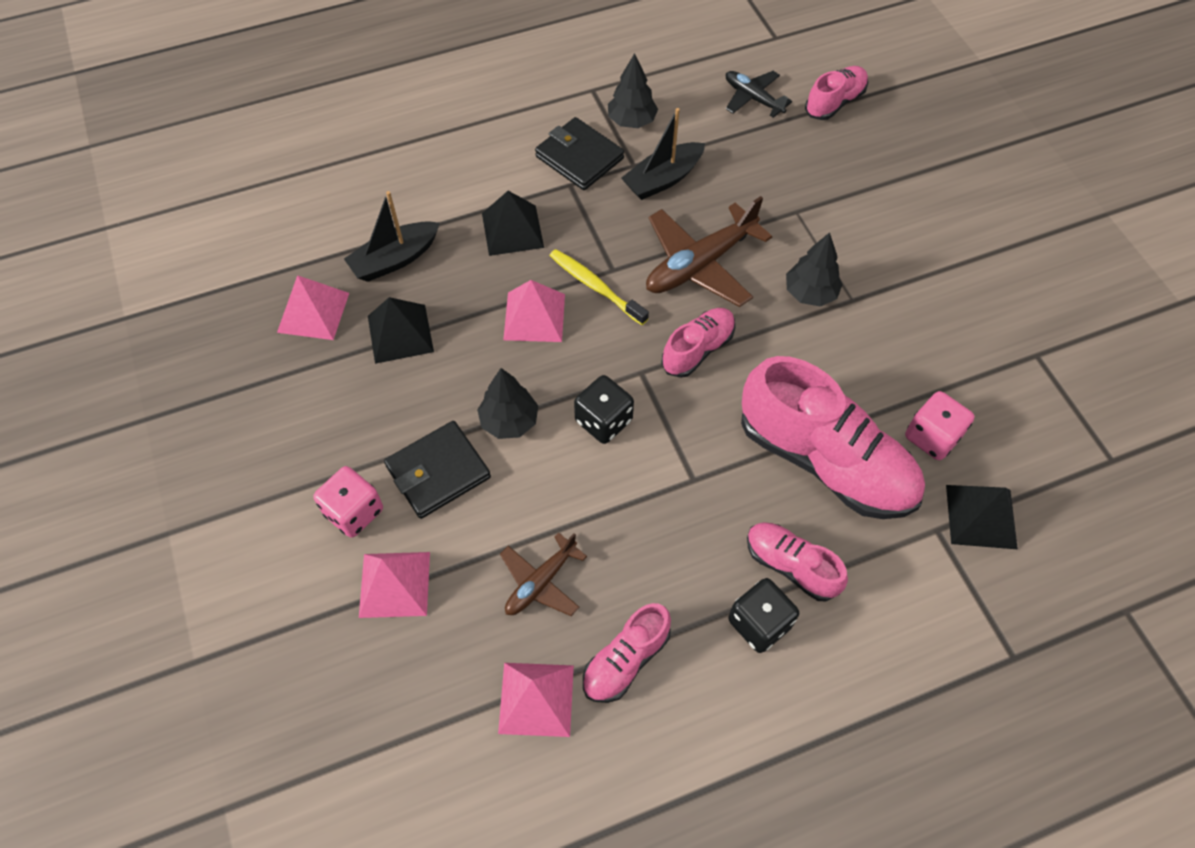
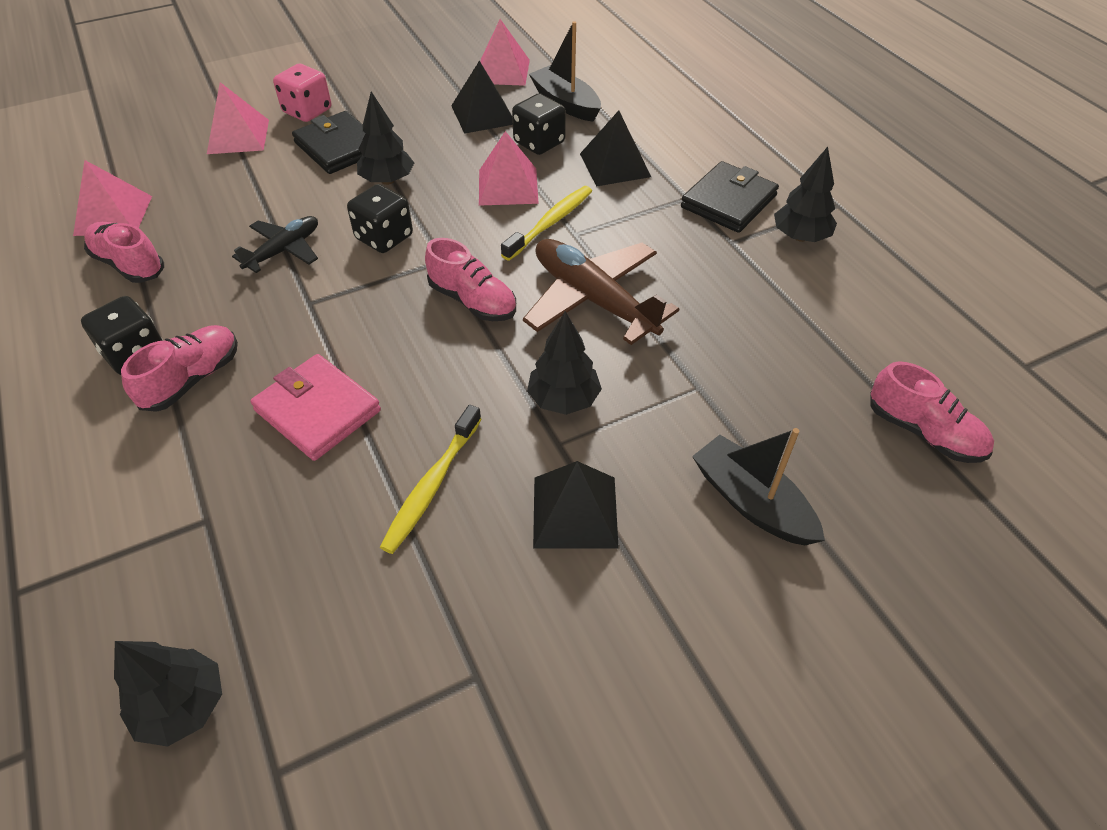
camera: 85 degrees right, 10 degrees down
brown plane [500,532,587,616] -> none
black boat [621,108,705,200] -> black boat moved to [692,428,825,546]
black plane [726,71,792,118] -> black plane moved to [232,216,318,273]
pink shoe [741,356,925,519] -> pink wallet [250,354,381,461]
pink dice [905,391,975,460] -> none
black pyramid [946,485,1018,550] -> black pyramid moved to [533,461,619,548]
none -> black tree [114,641,222,746]
none -> yellow toothbrush [380,405,482,554]
none -> black dice [512,93,566,155]

